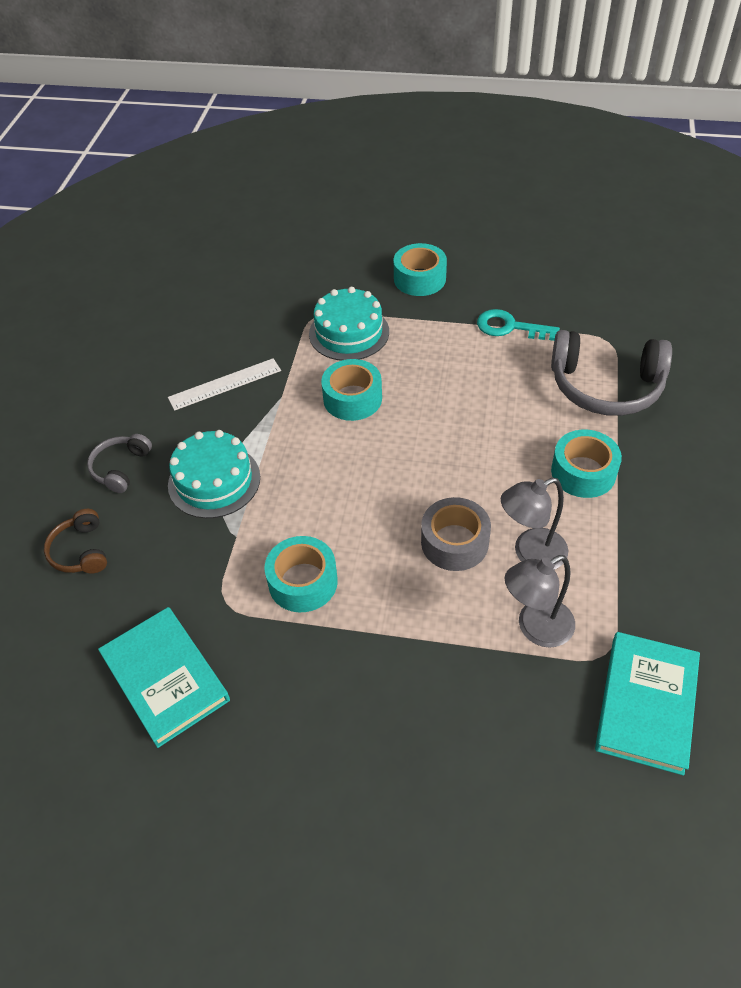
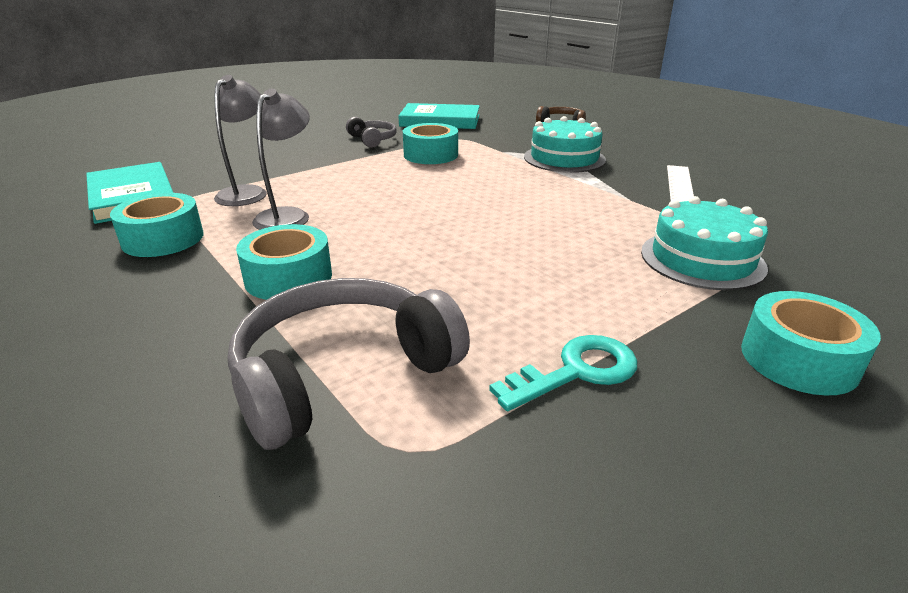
camera: 130 degrees right, 20 degrees down
grey headphones [87,434,152,493] -> grey headphones moved to [346,117,397,148]
turquoise tape [321,359,382,421] -> turquoise tape moved to [110,193,204,257]
grey tape [421,497,491,571] -> none

